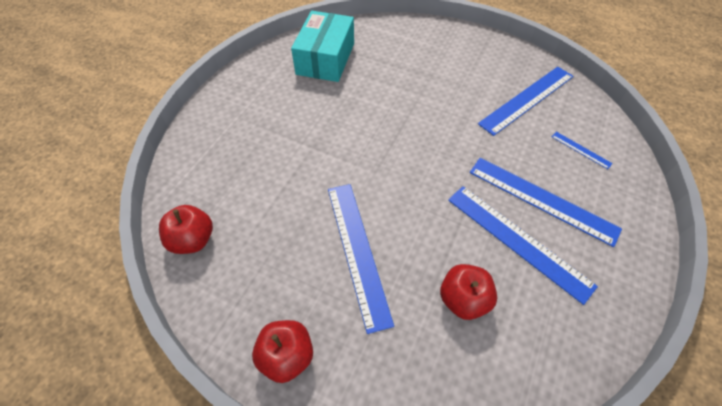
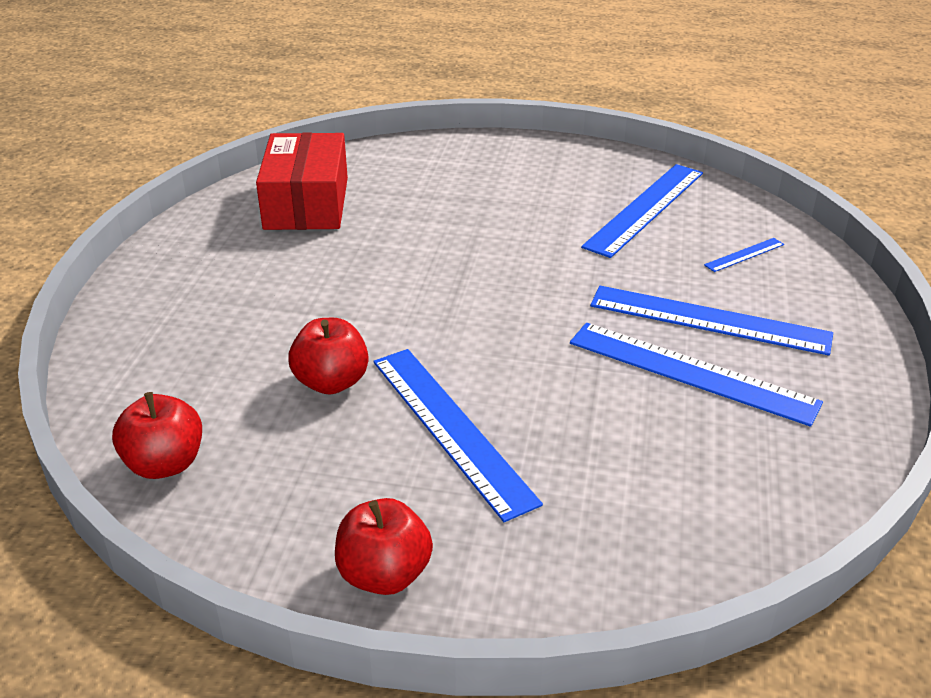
camera: 15 degrees left, 20 degrees down
turquoise box [291,11,354,82] -> red box [256,132,348,230]
red apple [440,264,497,320] -> red apple moved to [288,318,368,395]
blue ruler [552,132,612,169] -> blue ruler turned 60 degrees counterclockwise [704,238,784,272]

